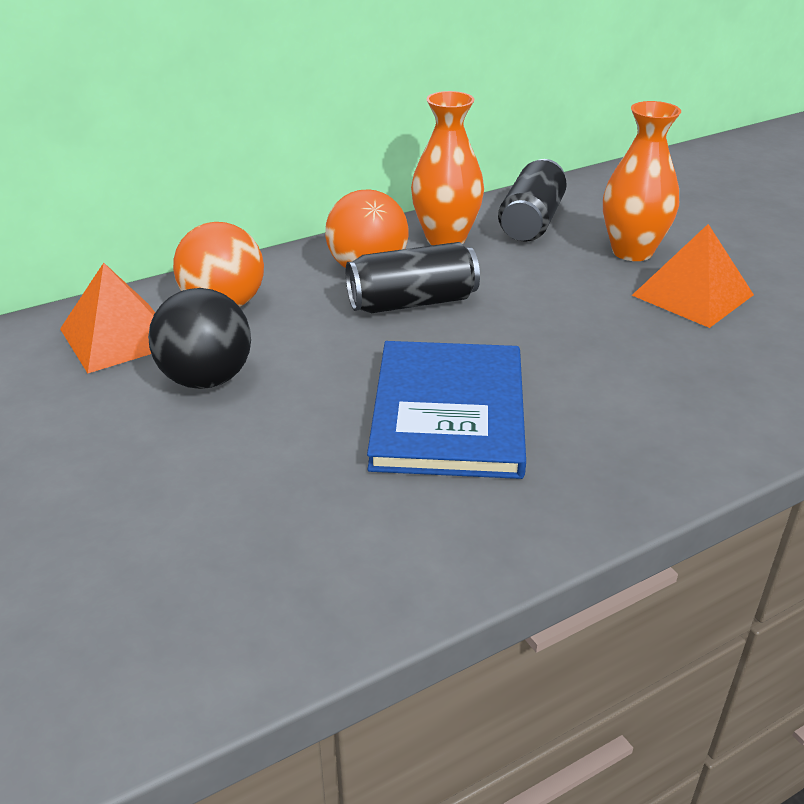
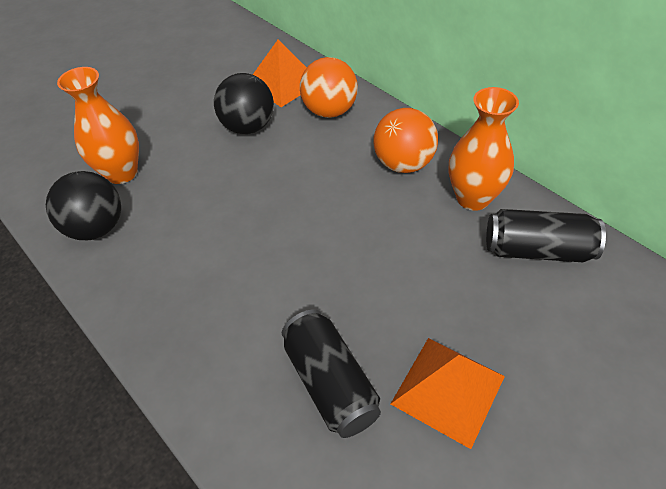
camera: 80 degrees right, 15 degrees up
black can [346,242,480,313] -> black can moved to [282,309,381,438]
blue book [367,341,526,479] -> none
orange vase [603,101,681,261] -> orange vase moved to [57,67,139,184]
none -> black ball [46,171,121,240]

